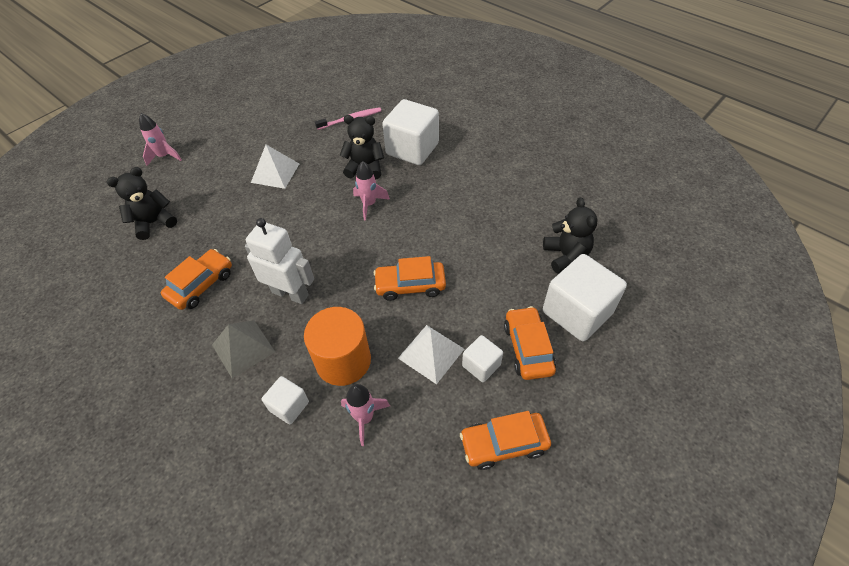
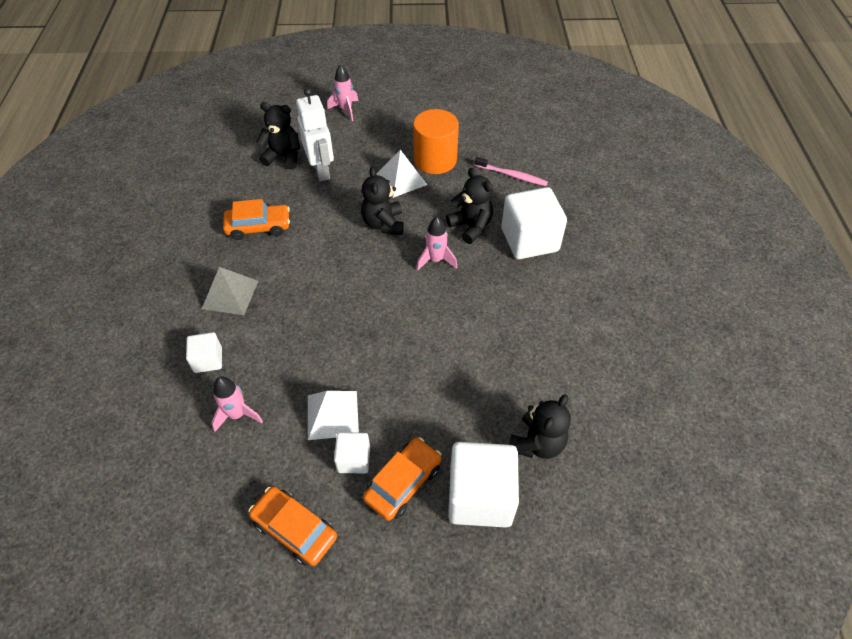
camera: 45 degrees right, 0 degrees up
white robot [245,218,314,304] -> white robot moved to [296,88,334,182]
orange cylinder [304,307,371,386] -> orange cylinder moved to [413,109,459,174]
orange car [374,256,446,301] -> none
none -> black teddy bear [361,167,404,235]

